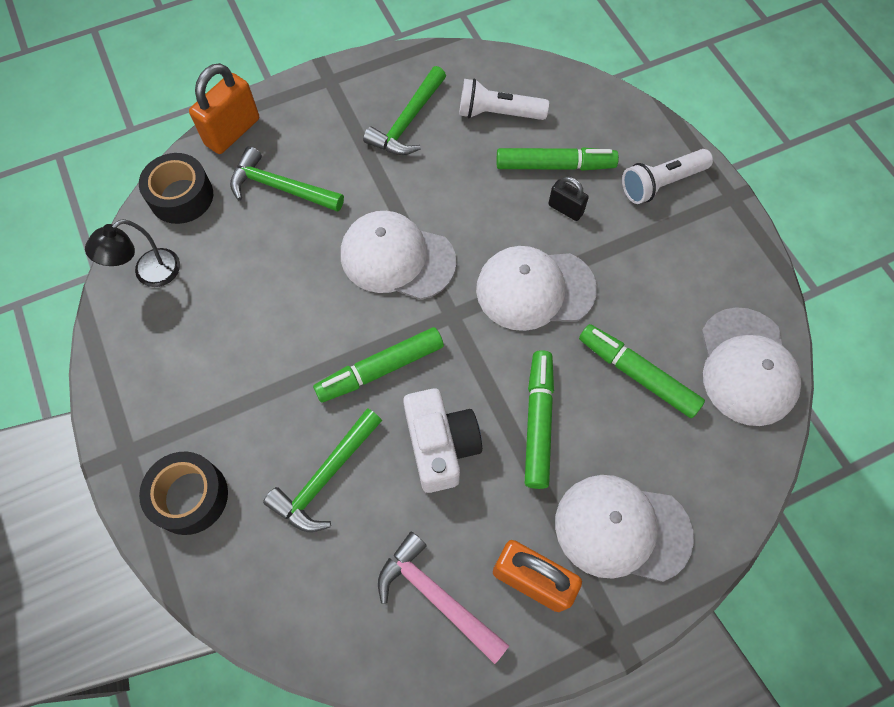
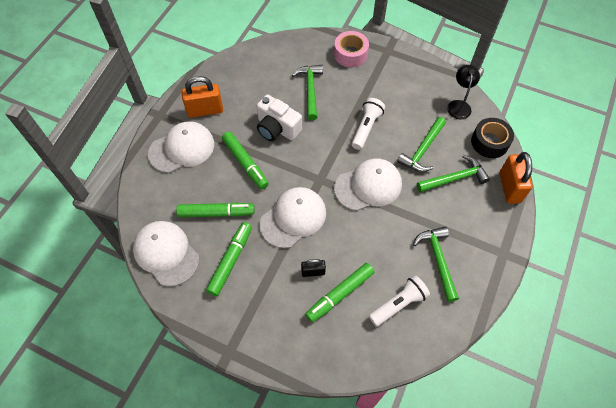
camera: 140 degrees right, 5 degrees down
black tape [139,452,228,535] -> pink tape [334,31,369,67]
green marker [313,327,444,403] -> green marker moved to [206,222,252,296]
pink hammer [378,532,509,664] -> none
white flashlight [622,149,713,204] -> white flashlight moved to [351,98,385,150]
none -> green hammer [397,117,446,172]

